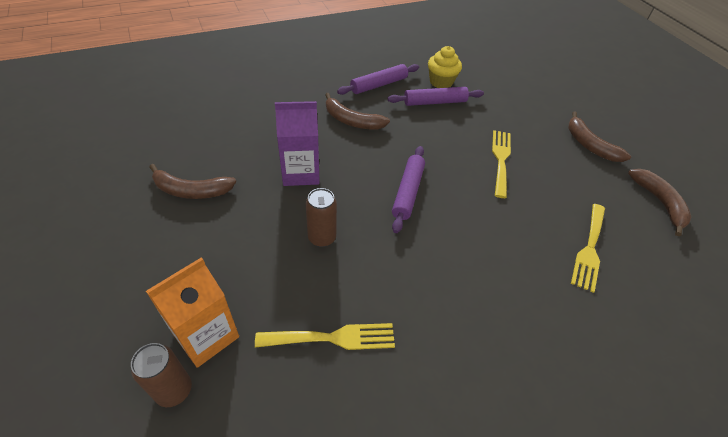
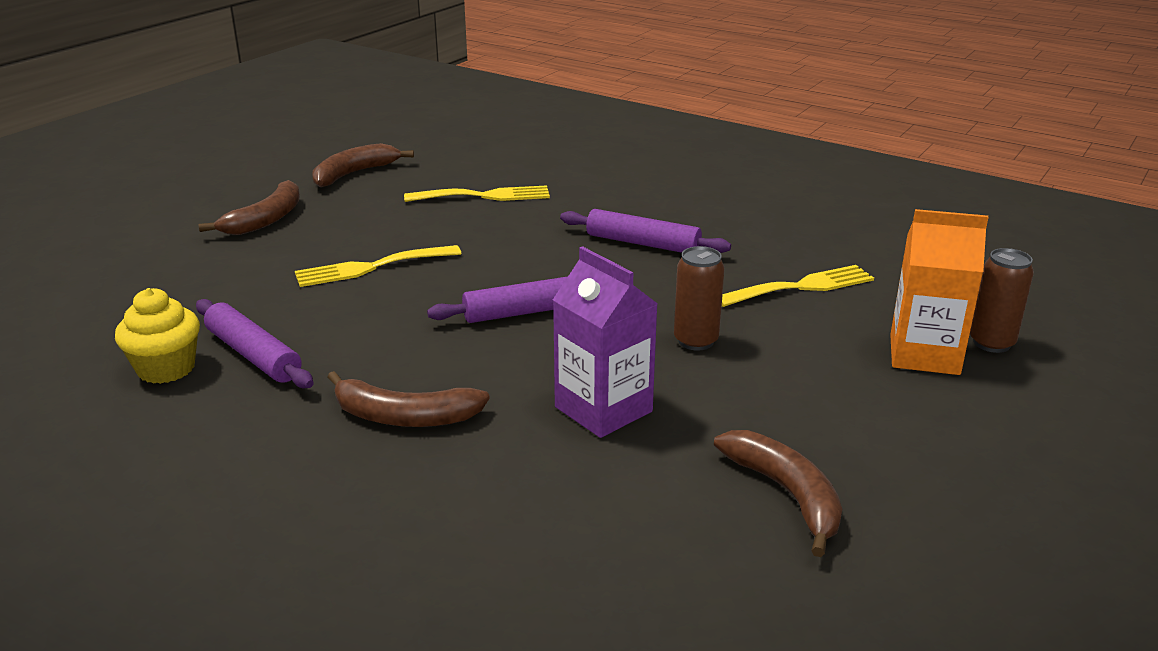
camera: 120 degrees left, 20 degrees down
yellow fork [255,323,395,350] -> yellow fork turned 105 degrees clockwise [722,265,874,307]
brown banana [325,93,390,129] -> brown banana turned 105 degrees clockwise [327,371,490,427]
purple rolling pin [337,64,419,95] -> purple rolling pin moved to [560,209,731,253]

